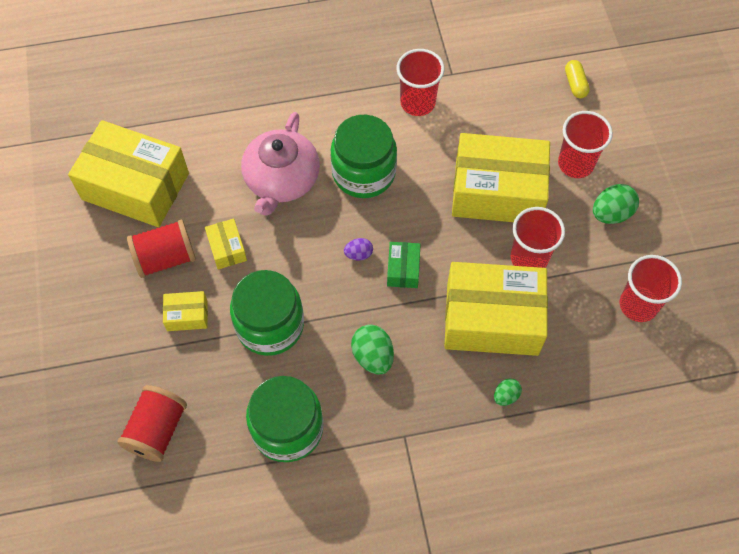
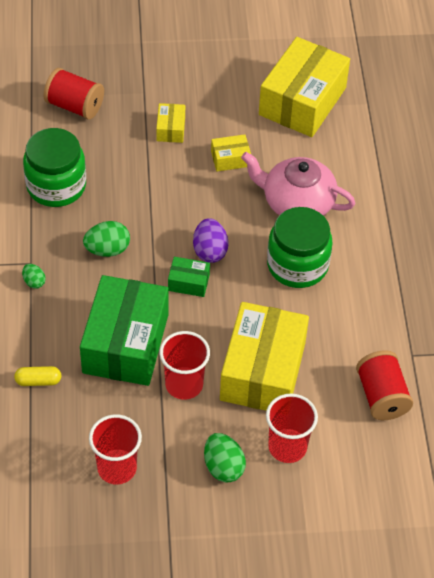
camera: 95 degrees right, 10 degrees down
red spool [127,220,196,278] -> red spool moved to [356,350,413,420]
green jar [230,270,304,356] -> none
purple egg [344,238,373,260] -> purple egg [193,218,229,263], size x1.71
red cup [397,49,445,116] -> none
yellow box [445,262,548,356] -> green box [80,275,168,386]
green egg [494,378,522,406] -> green egg moved to [22,264,46,289]
yellow capsule [565,60,590,98] -> yellow capsule moved to [14,366,61,386]

